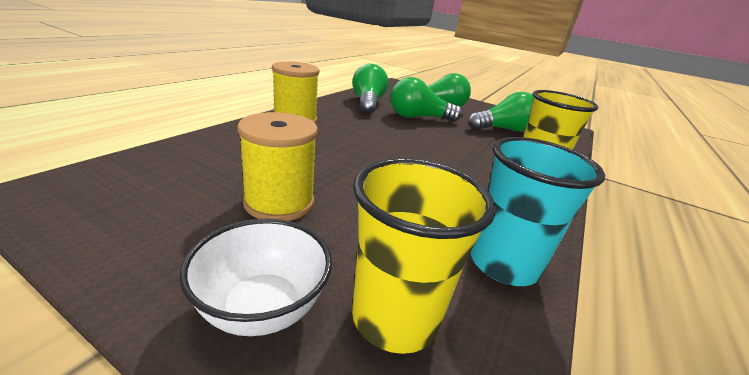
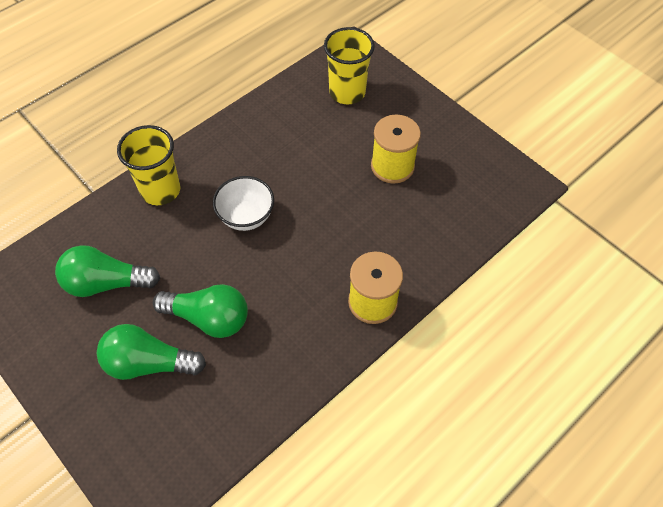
camera: 160 degrees left, 30 degrees up
white bowl [180,219,332,336] -> white bowl moved to [213,176,274,231]
green light bulb [352,64,388,114] -> none
turquoise cup [471,137,605,286] -> none

